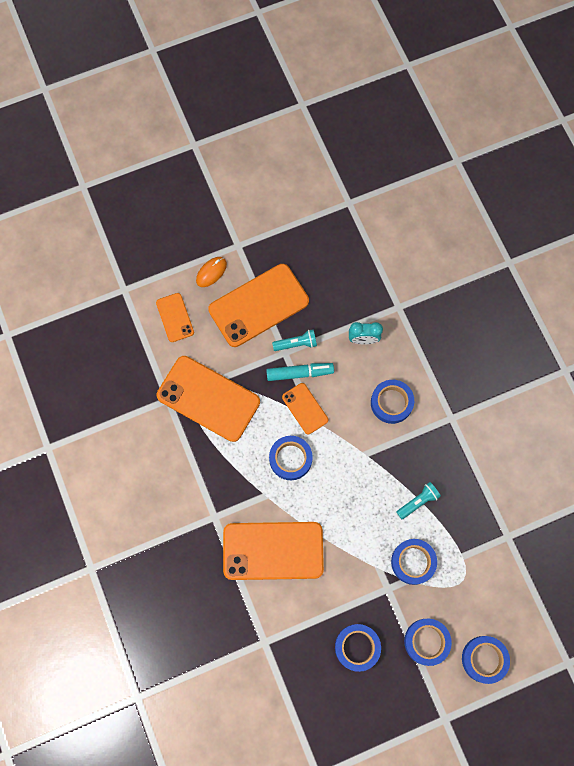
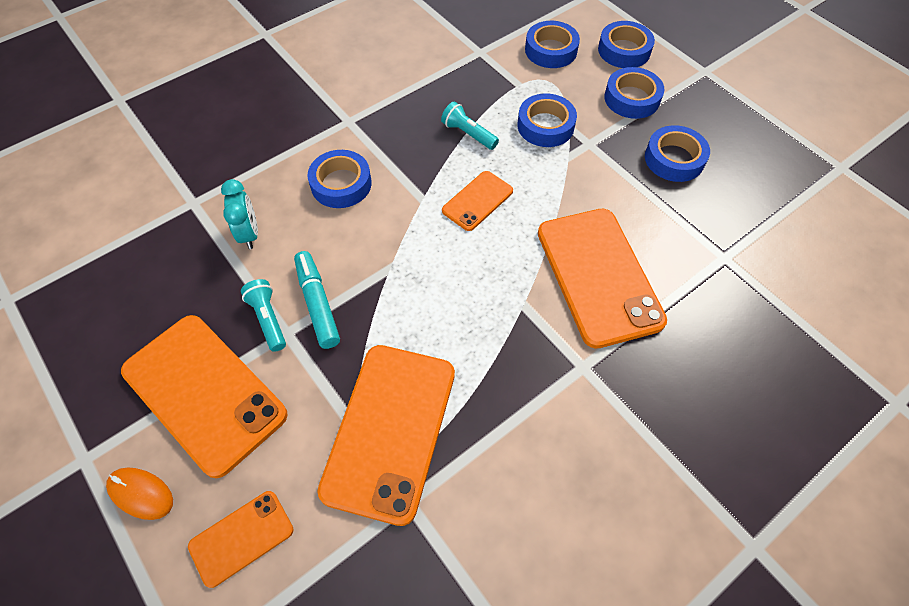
camera: 105 degrees left, 15 degrees down
blue tape [269,436,313,480] -> blue tape moved to [525,21,580,68]
orange phone [282,383,328,434] -> orange phone moved to [442,171,513,231]

